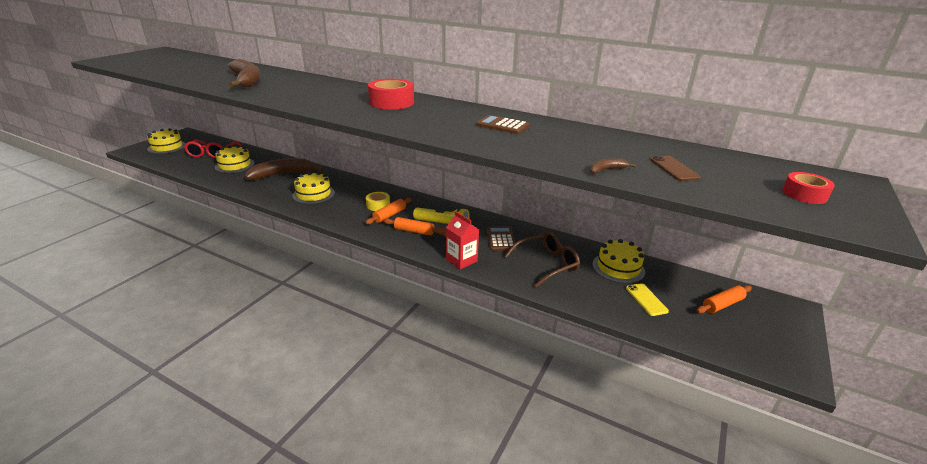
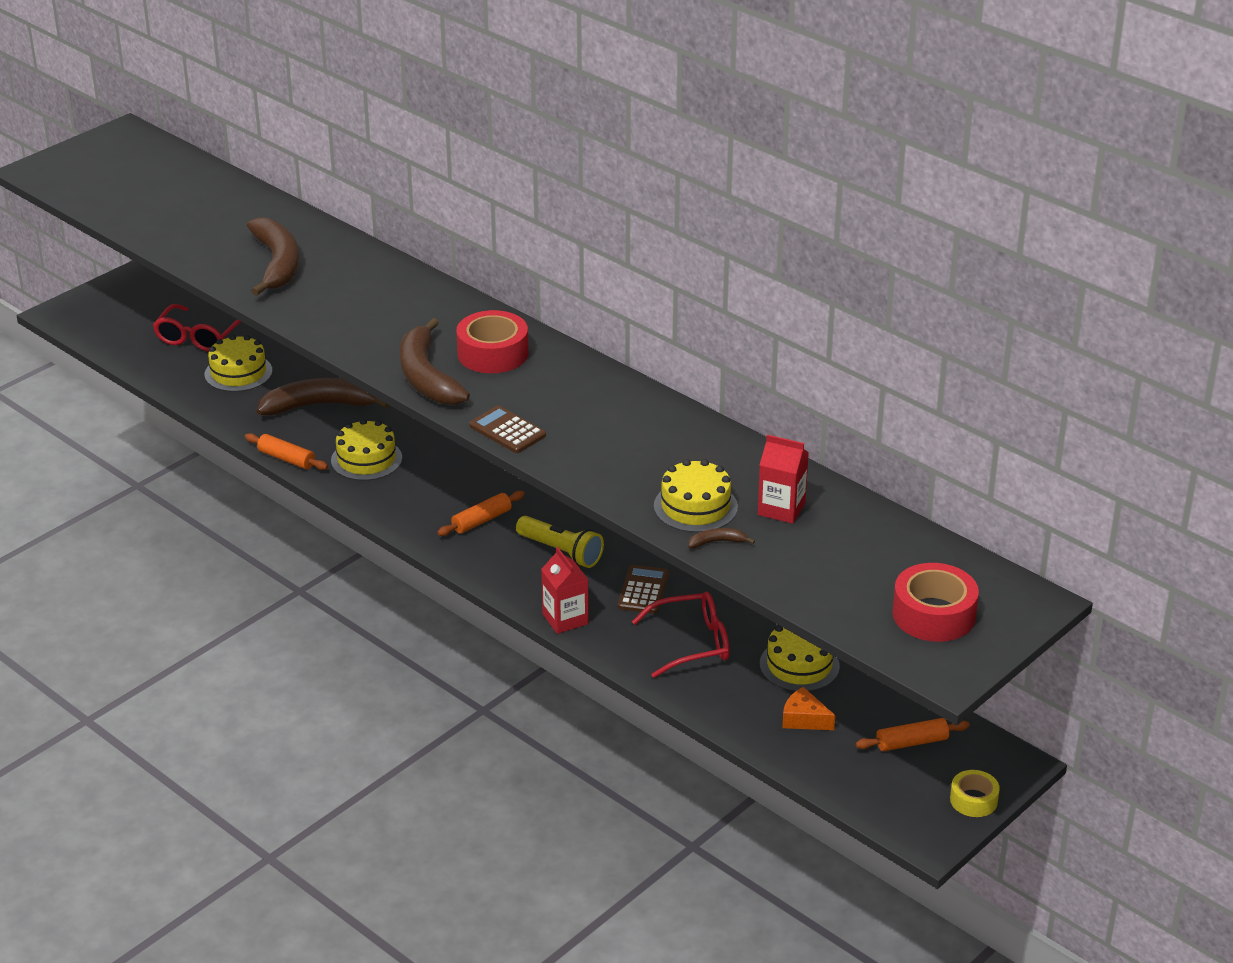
camera: 15 degrees right, 5 degrees up
yellow cake [147,128,186,154] -> yellow cake moved to [654,459,738,533]
yellow tape [366,192,390,211] -> yellow tape moved to [950,770,1000,817]
orange rolling pin [383,217,446,236] -> orange rolling pin moved to [245,433,328,470]
brown calculator [477,115,530,134] -> brown calculator moved to [469,406,546,453]
brown glasses [504,231,580,287] -> red glasses [632,592,730,678]
yellow phone [626,283,669,316] -> orange cheese [782,687,835,730]
brown phone [651,156,701,181] -> none
red tape [782,172,835,204] -> red tape [892,563,979,642], size x1.67
none -> brown banana [400,318,470,405]
none -> red carton [758,435,809,524]

